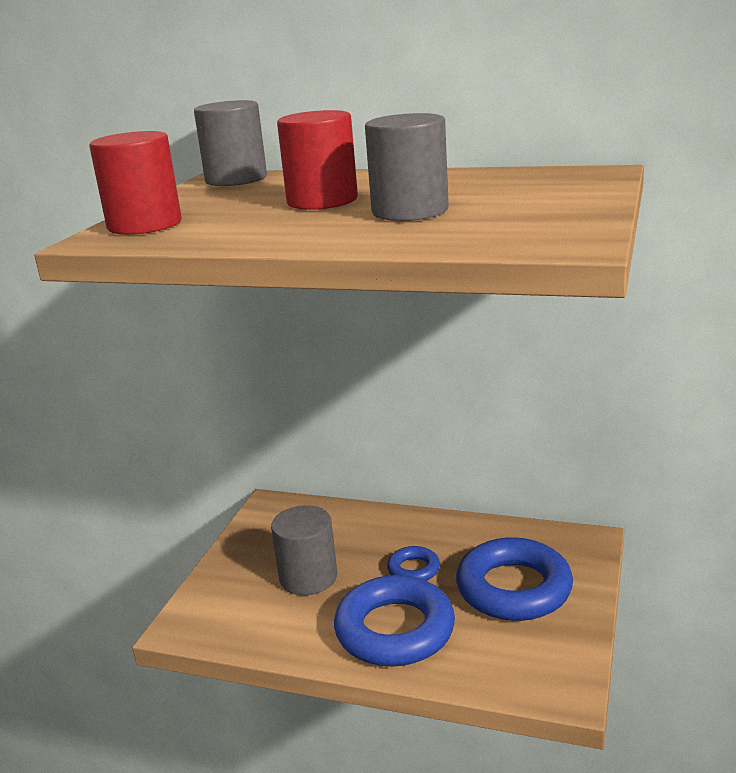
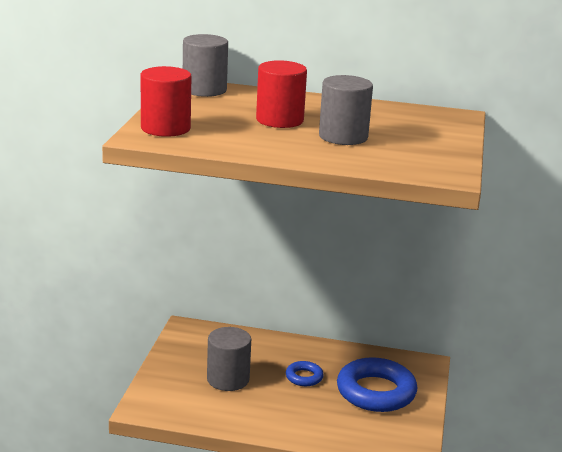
camera: 10 degrees left, 0 degrees up
blue ring [334,575,455,667] -> none

